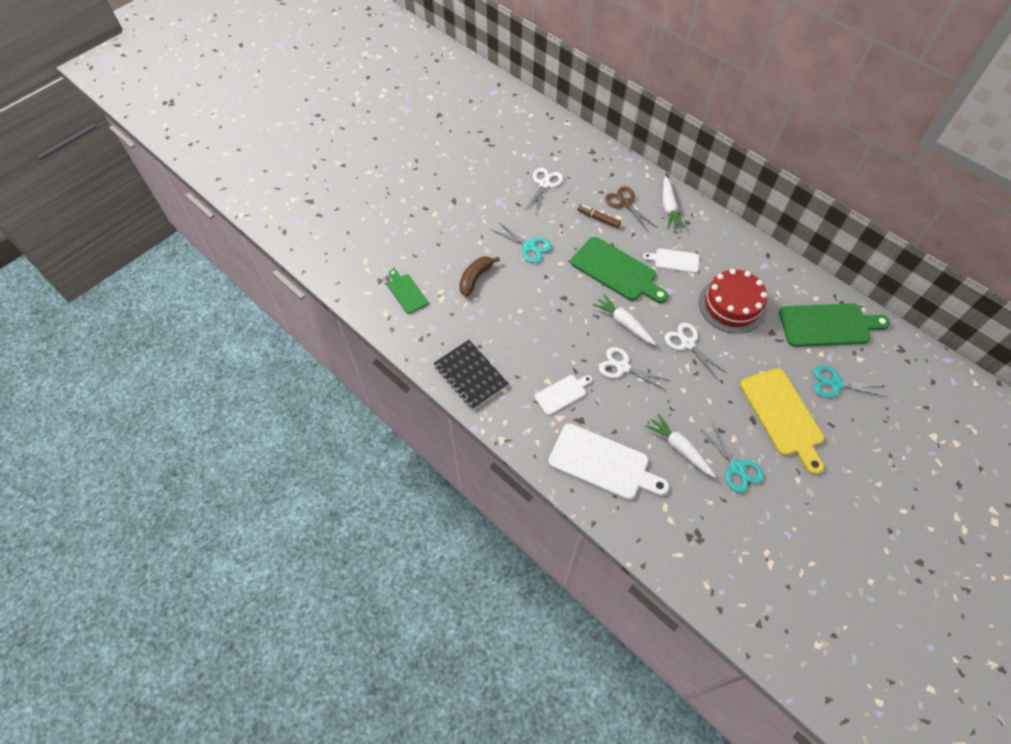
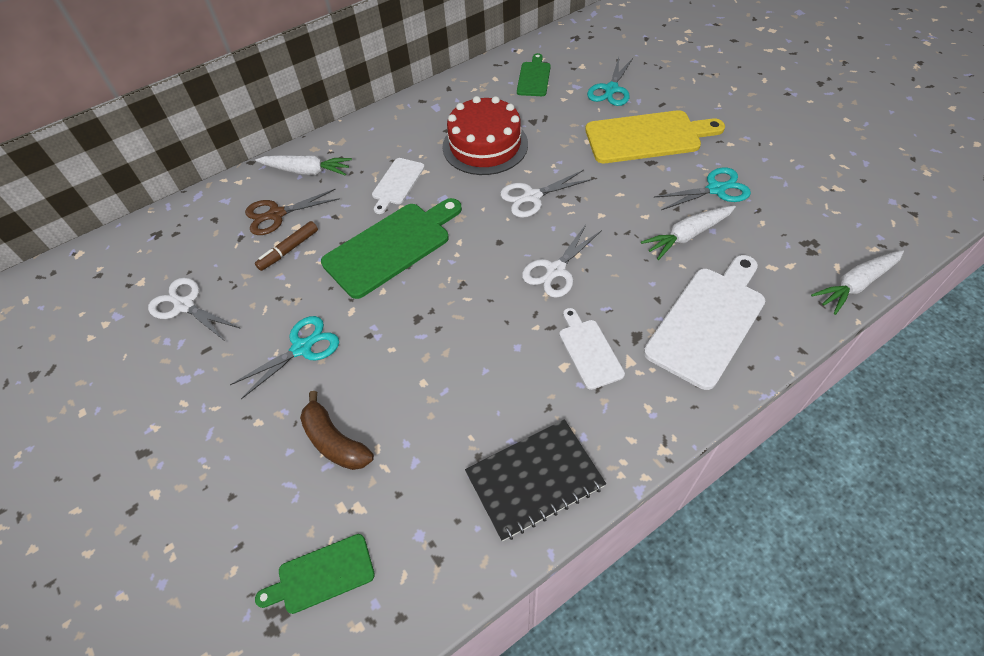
camera: 75 degrees left, 5 degrees down
white carrot [592,294,656,345] -> white carrot moved to [811,250,904,315]
green cutting board [779,303,891,347] -> green cutting board [517,53,551,96], size x0.55

